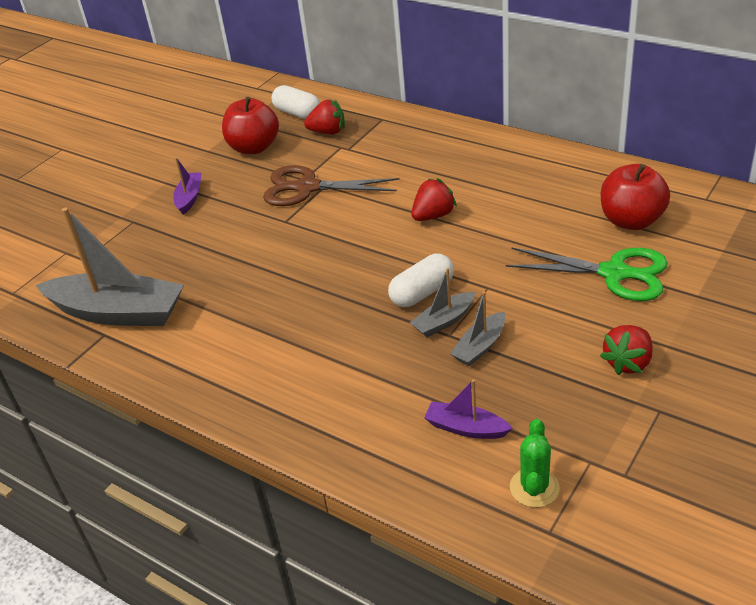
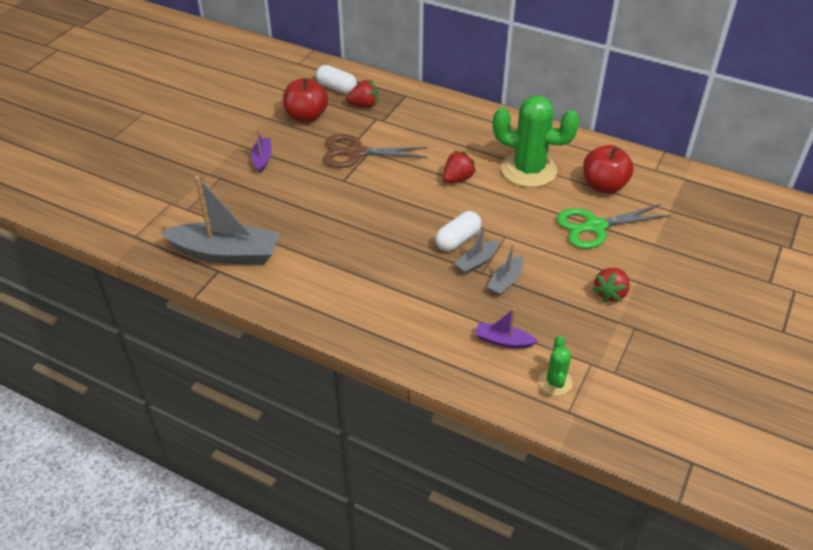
camera: 10 degrees left, 5 degrees up
green scissors [506,247,668,301] -> green scissors turned 150 degrees clockwise [557,204,671,249]
none -> green cactus [493,95,580,188]

